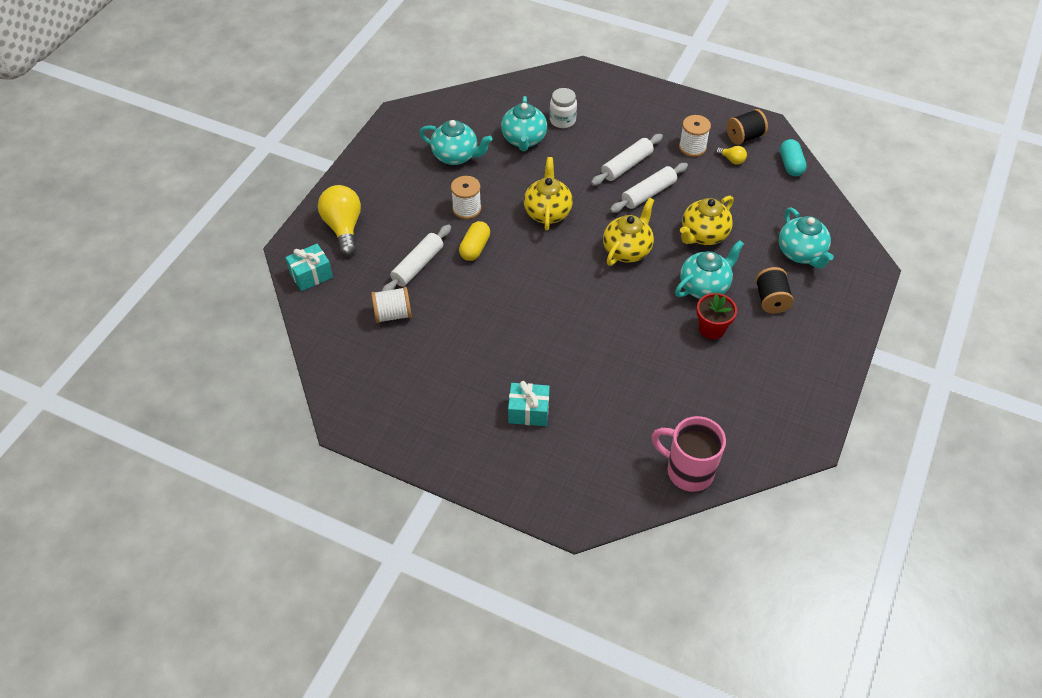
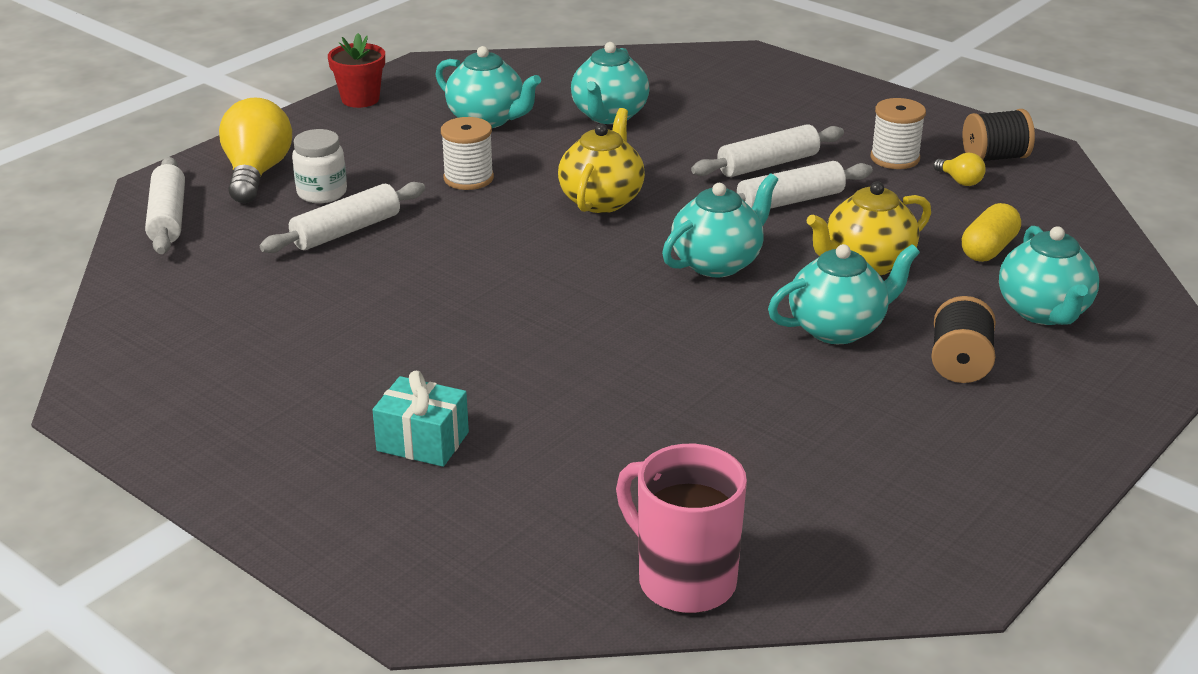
camera: 15 degrees right, 20 degrees down
turquoise gift [285,244,333,291] -> white rolling pin [145,157,185,254]
white spool [371,287,412,323] -> none
yellow capsule [459,221,490,261] -> yellow capsule moved to [962,203,1021,262]
white jar [550,88,577,128] -> white jar moved to [292,129,347,203]
yellow teapot [603,198,654,266] -> turquoise teapot [662,174,778,277]
red flower pot [697,293,737,340] -> red flower pot moved to [328,33,385,108]
turquoise capsule [780,139,807,176] -> none

